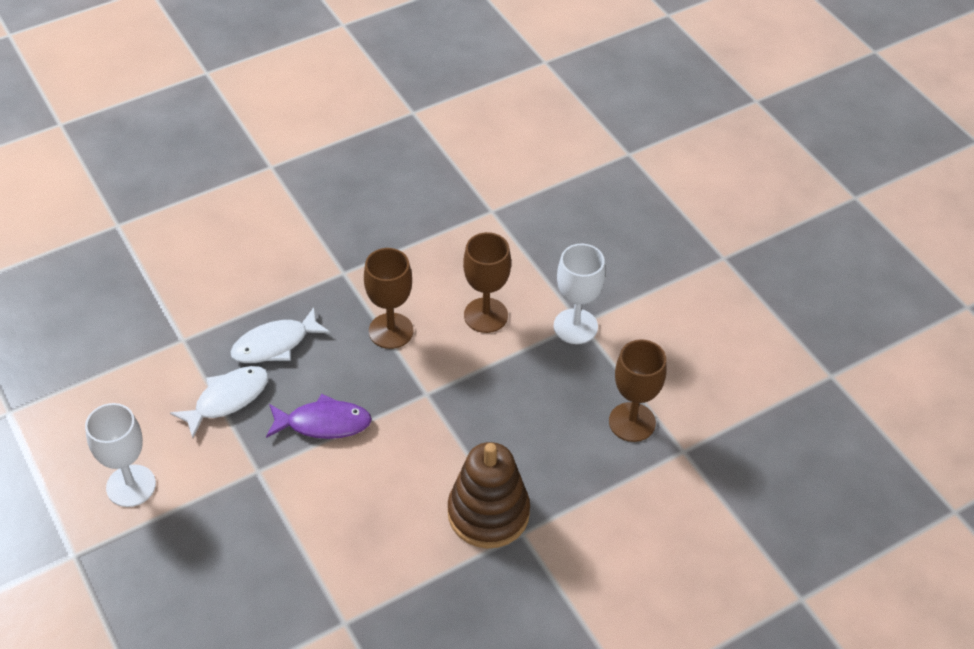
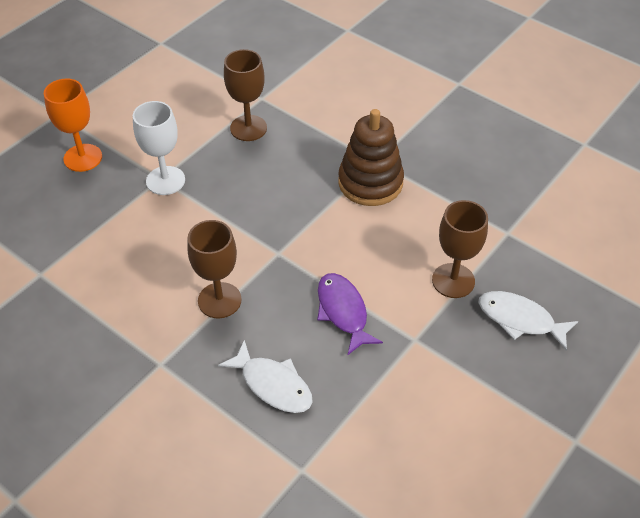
camera: 110 degrees left, 0 degrees up
white goblet [85,403,156,507] -> none
white fish [170,366,269,438] -> white fish moved to [479,291,578,351]
brown goblet [463,232,511,333] -> brown goblet moved to [432,200,488,298]
none -> orange goblet [44,78,102,172]

